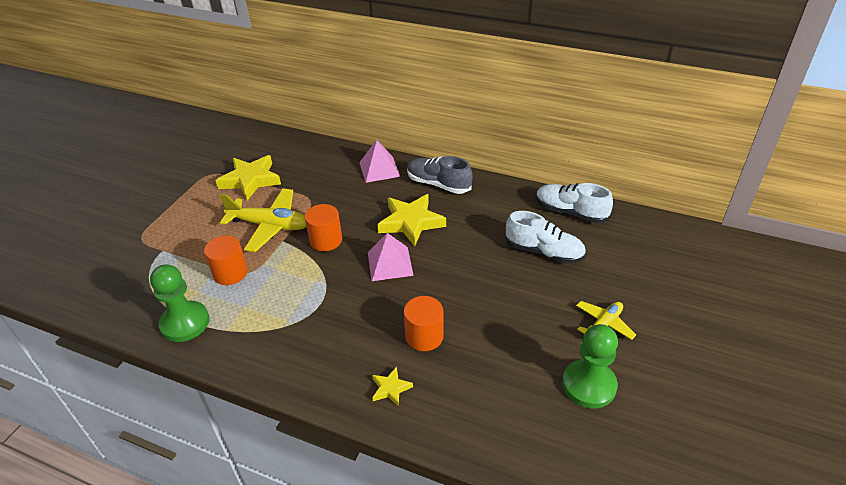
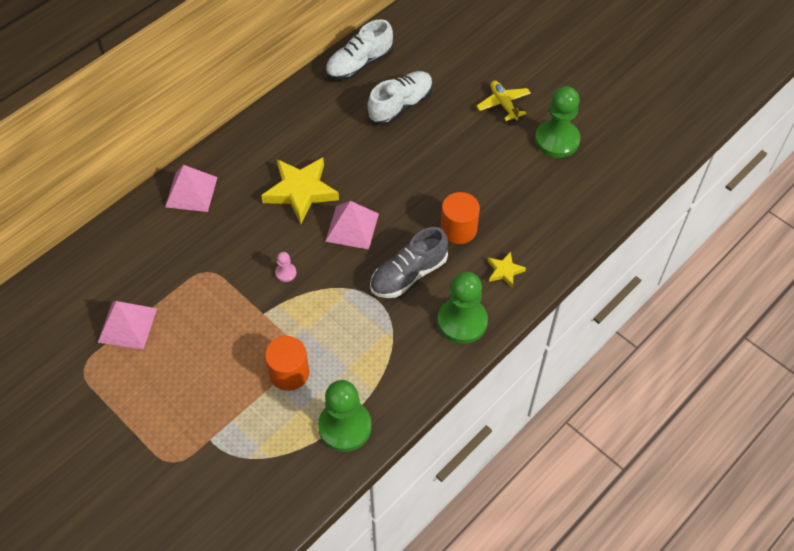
camera: 70 degrees left, 15 degrees up
yellow star [215,155,281,200] -> pink pyramid [98,301,157,349]
yellow plane [220,188,306,252] -> none
orange cylinder [305,204,342,251] -> pink pawn [275,252,296,282]
grey shoe [407,156,473,194] -> grey shoe moved to [370,227,448,298]
none -> green pawn [438,272,488,344]

